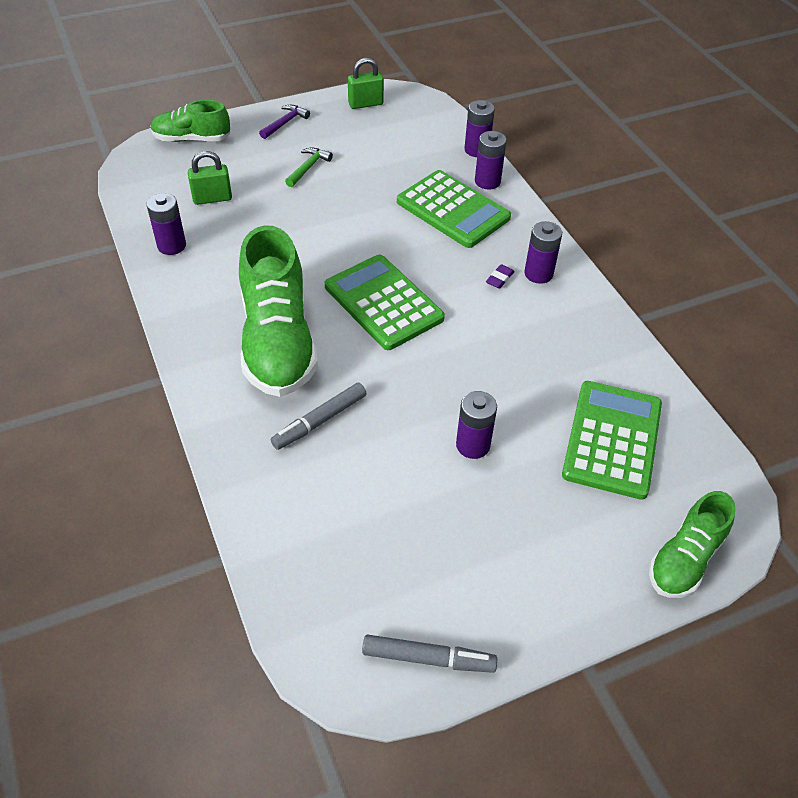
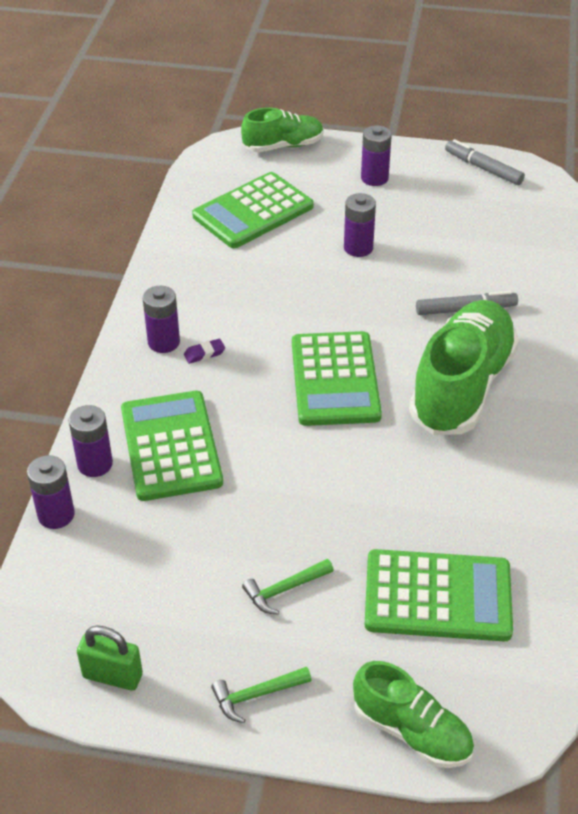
camera: 145 degrees left, 5 degrees down
purple battery [146,193,186,255] -> purple battery moved to [361,125,392,186]
green padlock [188,151,232,205] -> green calculator [365,549,513,641]
purple hammer [259,105,310,139] -> green hammer [211,667,311,723]

